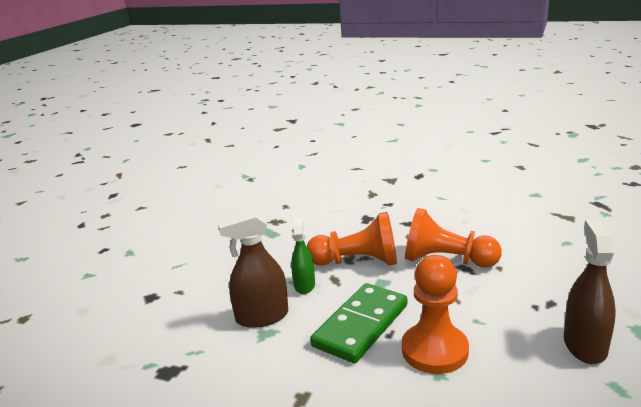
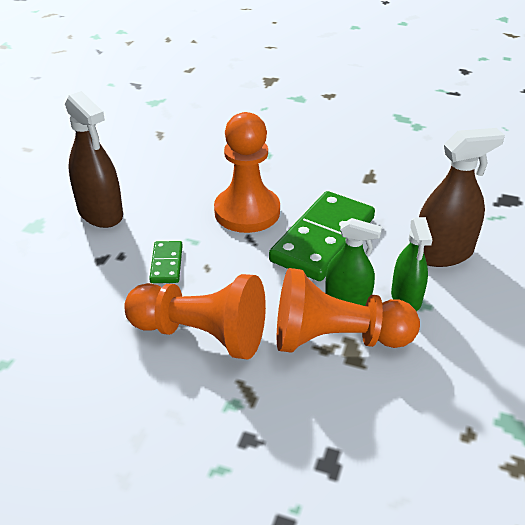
camera: 175 degrees right, 15 degrees up
brown spray bottle [564,220,616,364] -> brown spray bottle turned 45 degrees counterclockwise [65,91,123,228]
none -> green domino [149,241,183,283]
none -> green spray bottle [325,218,382,306]

